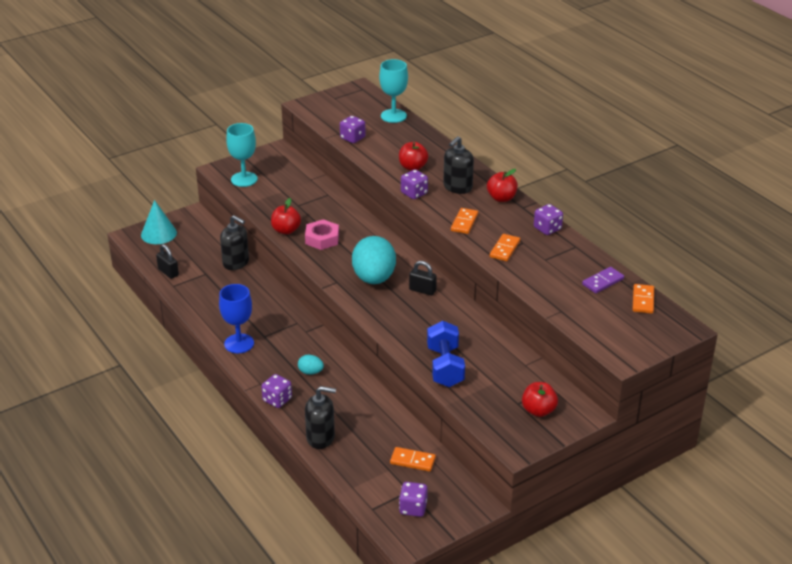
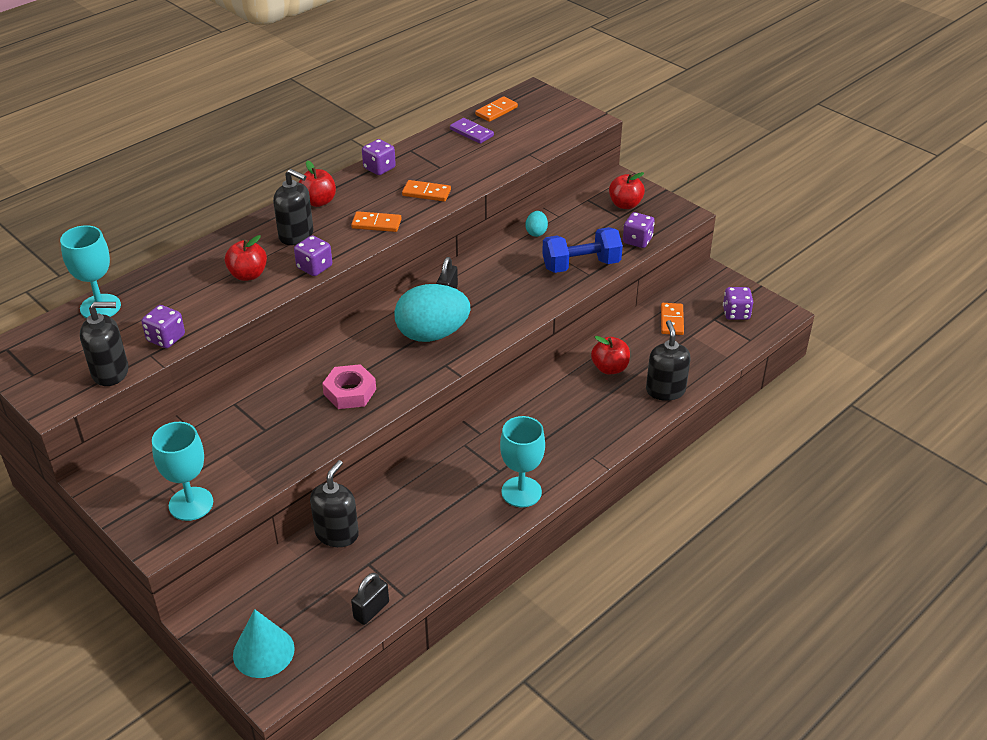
camera: 100 degrees left, 5 degrees up
blue goblet [219,284,254,354] -> turquoise goblet [500,416,545,507]
purple dice [261,374,292,408] -> purple dice moved to [623,212,655,248]
red apple [271,198,301,235] -> red apple moved to [591,336,630,374]
turquoise egg [298,355,324,375] -> turquoise egg moved to [525,211,548,237]
orange domino [632,284,654,314] -> orange domino turned 45 degrees counterclockwise [475,97,518,122]
none -> black soap dispenser [80,302,129,386]

